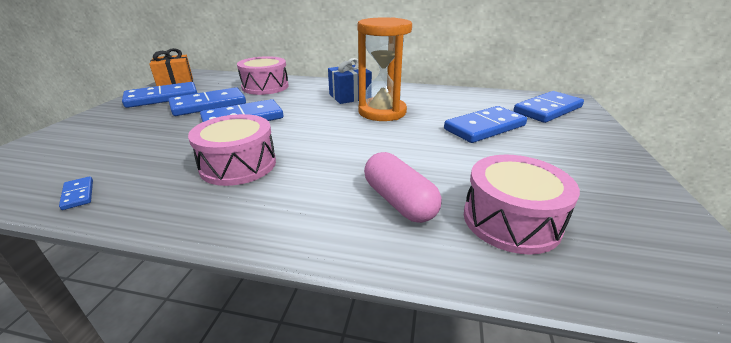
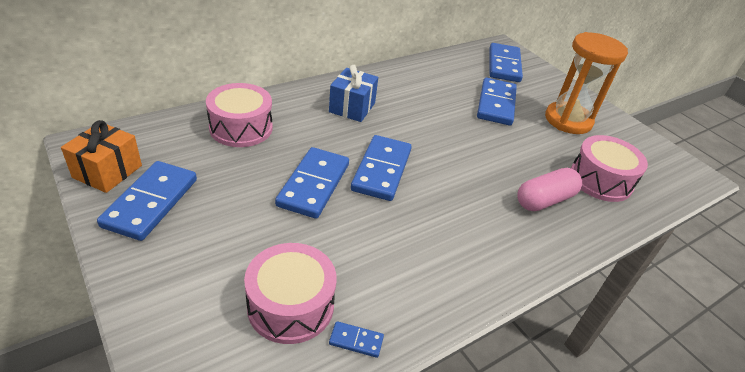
camera: 50 degrees left, 10 degrees up
blue domino [168,87,246,116] -> blue domino moved to [351,135,412,201]
pink drum [188,114,276,186] -> pink drum moved to [244,243,336,344]
orange hourglass [357,17,412,121] -> orange hourglass moved to [545,32,628,134]
pink capsule [364,152,442,223] -> pink capsule turned 45 degrees counterclockwise [517,168,582,211]

